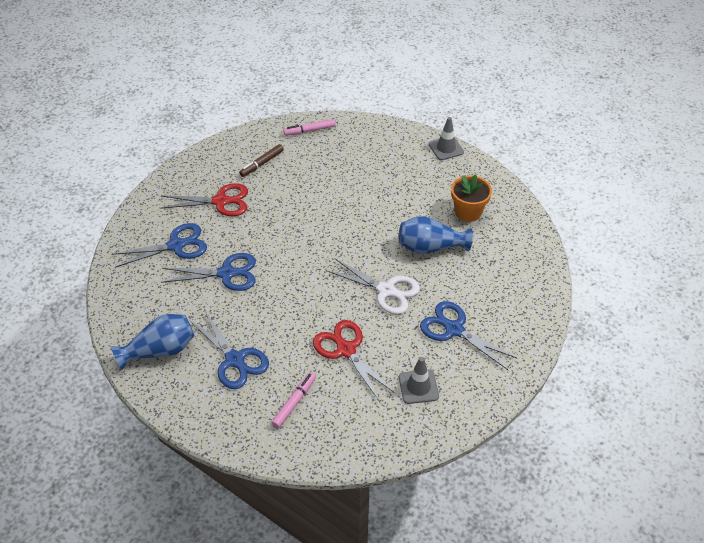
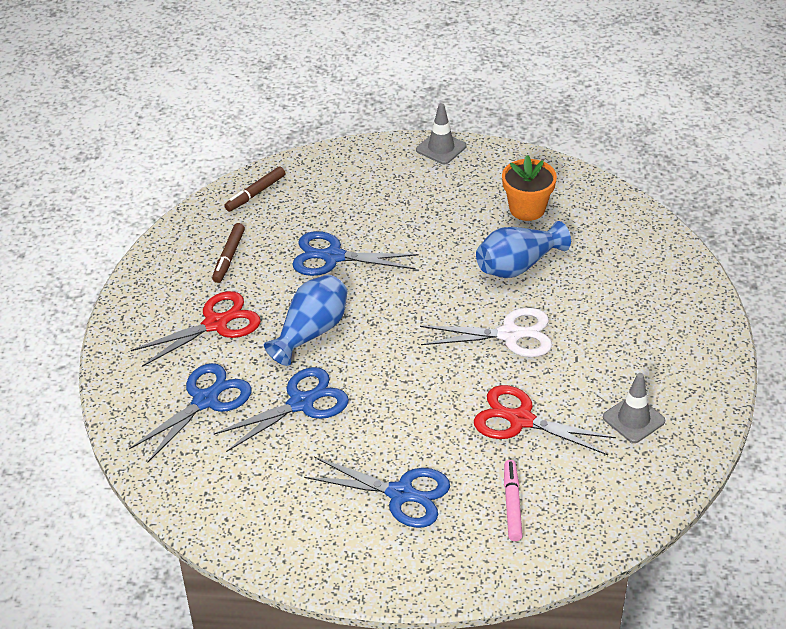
camera: 30 degrees left, 5 degrees down
blue vase [111,314,195,370] -> blue vase moved to [264,275,348,366]
pink marker [283,119,336,136] -> brown marker [224,167,285,212]
blue scissors [420,301,518,370] -> blue scissors moved to [292,231,419,276]

